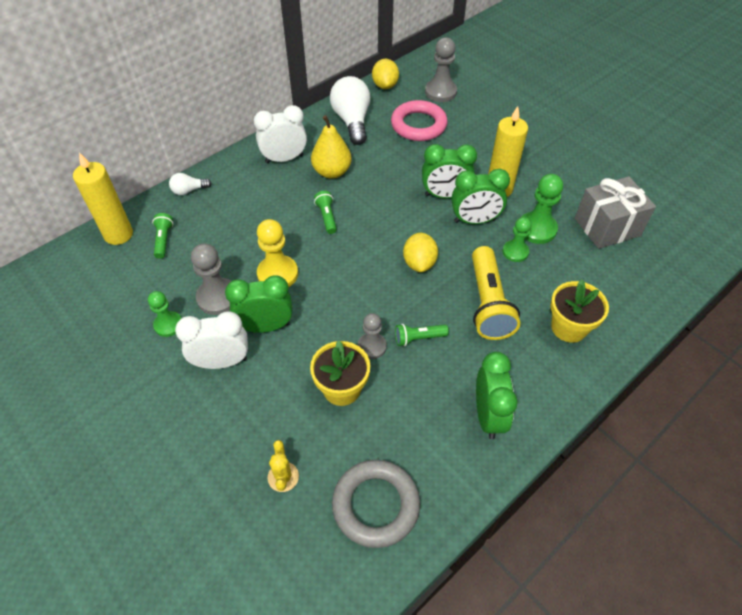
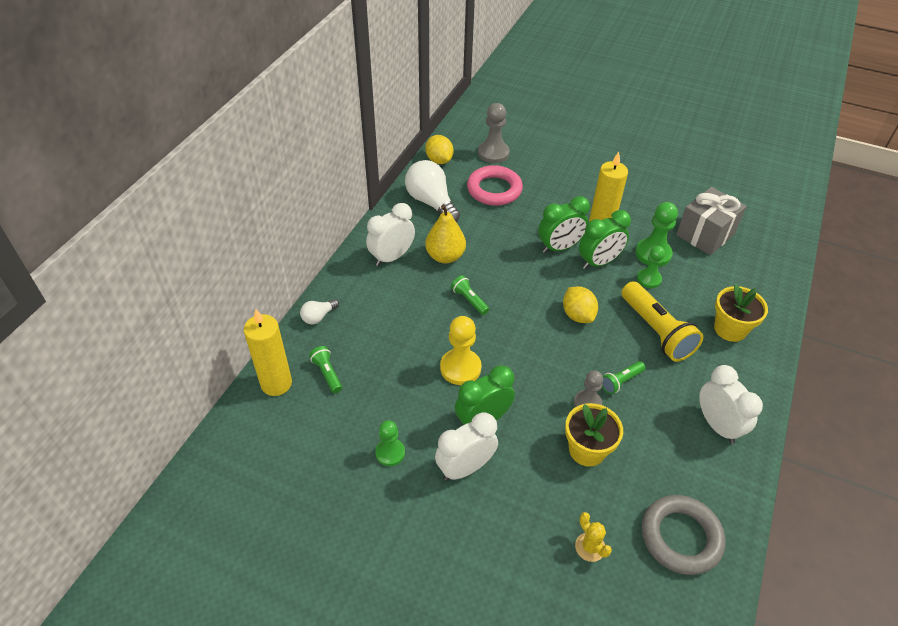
camera: 25 degrees left, 5 degrees down
grey pawn [191,243,231,315] -> none
green clock [476,352,518,439] -> white clock [699,365,763,444]

